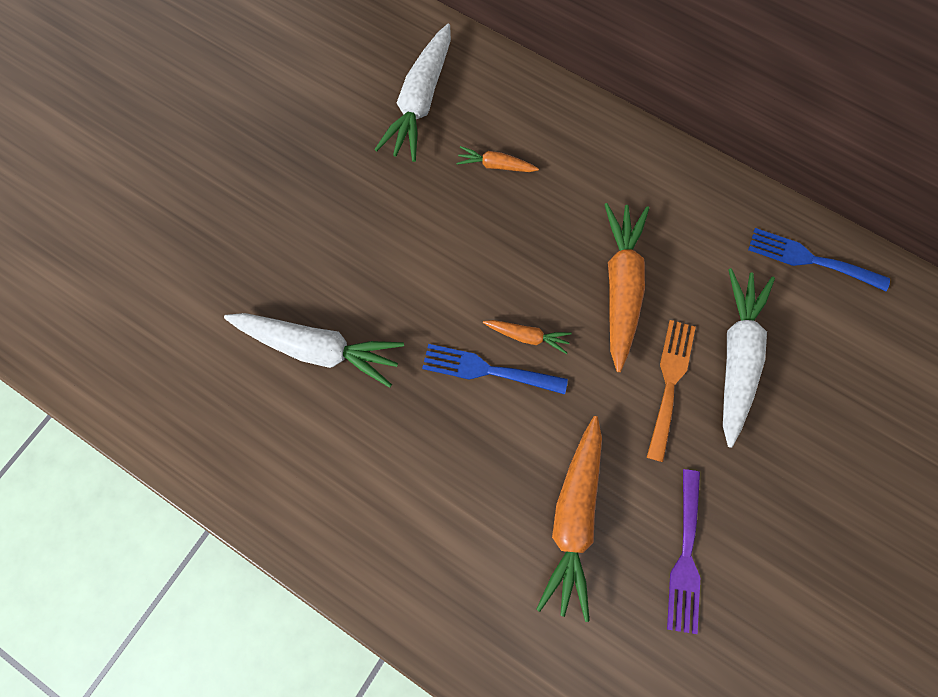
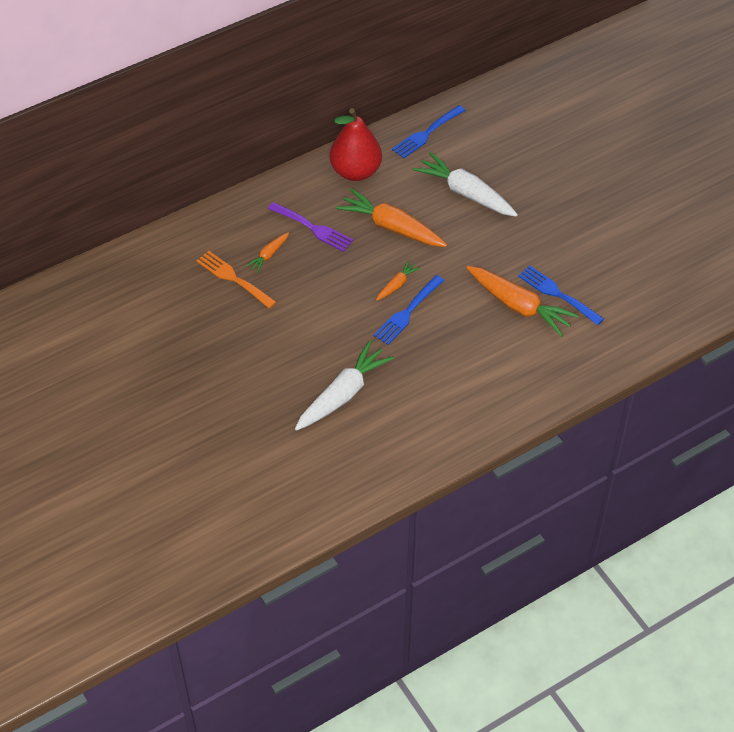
camera: 65 degrees left, 20 degrees down
white carrot [374,24,451,162] -> none
orange fork [647,320,696,462] -> orange fork moved to [196,251,276,309]
purple fork [667,469,700,634] -> purple fork moved to [268,202,354,252]
none -> red pear [330,108,382,181]
none -> blue fork [518,265,604,325]

